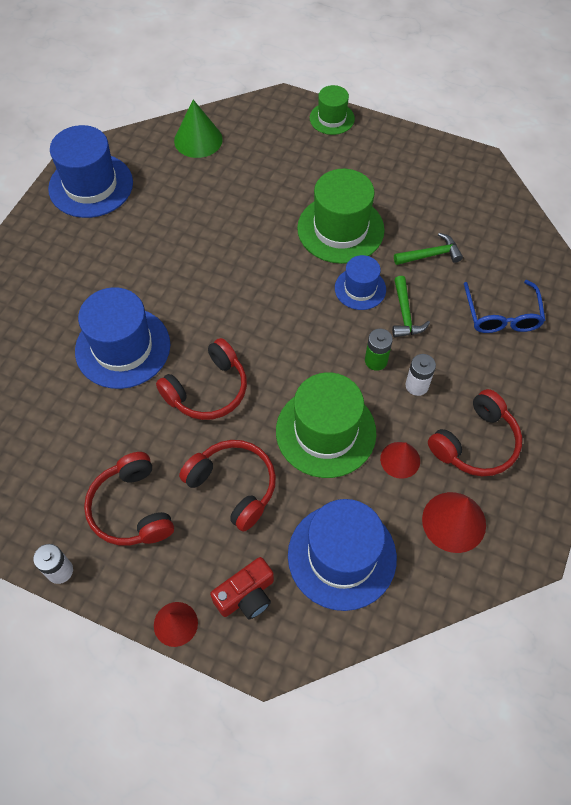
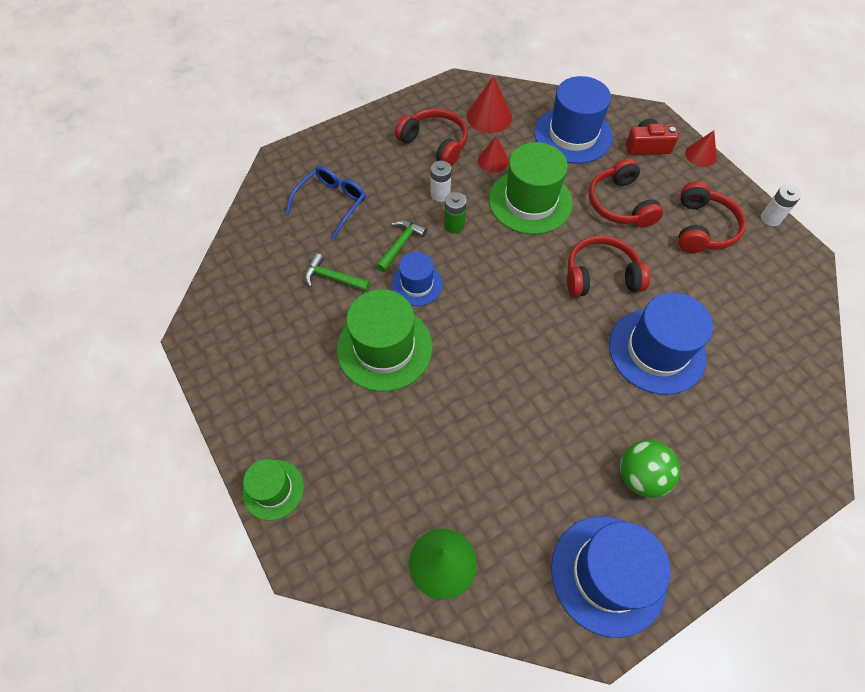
camera: 145 degrees left, 0 degrees up
red headphones [428,389,522,476] -> red headphones turned 45 degrees clockwise [395,108,468,166]
none -> green ball [620,440,680,498]

